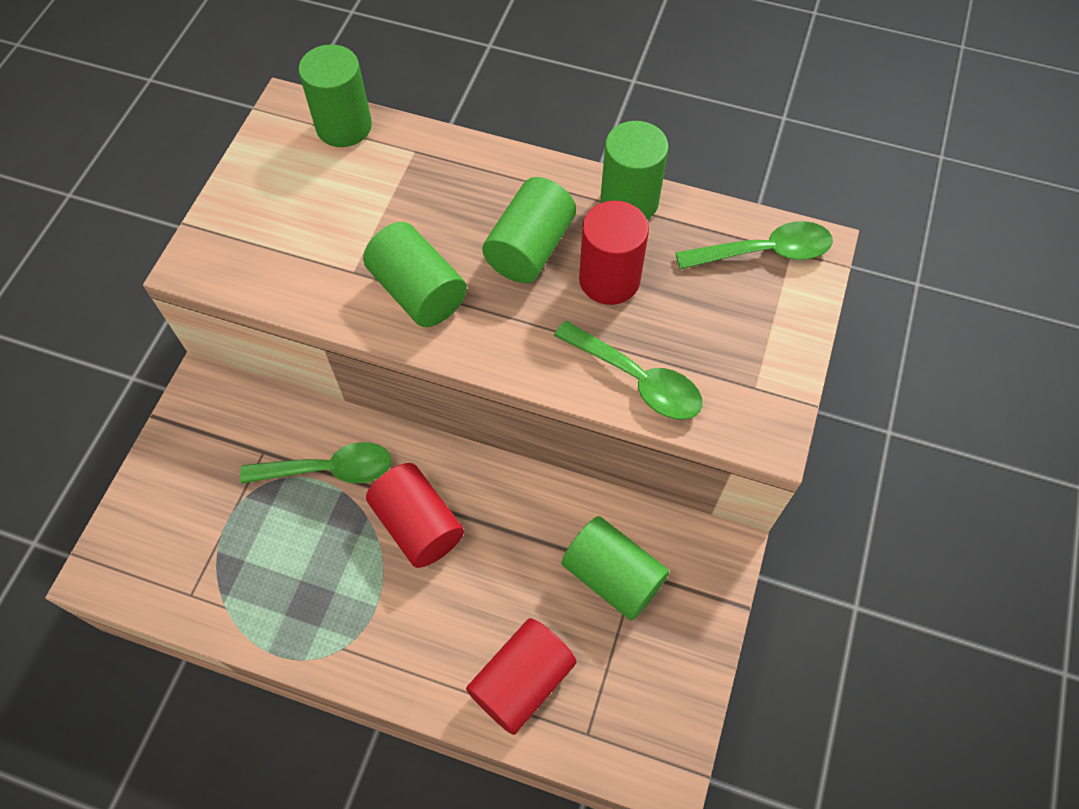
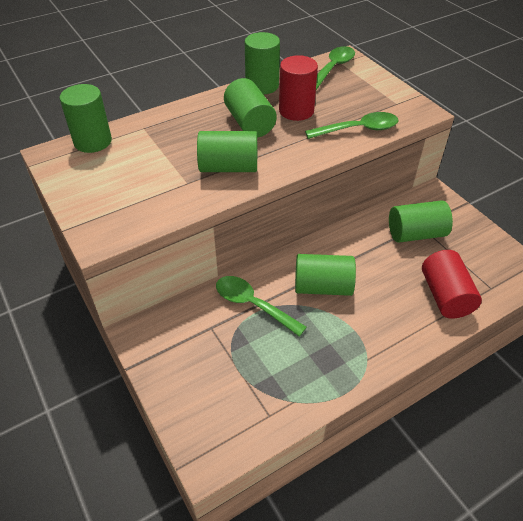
camera: 50 degrees left, 15 degrees down
green spoon [240,442,392,484] -> green spoon turned 90 degrees counterclockwise [216,276,307,337]
red cylinder [366,463,464,568] -> green cylinder [295,254,356,296]

